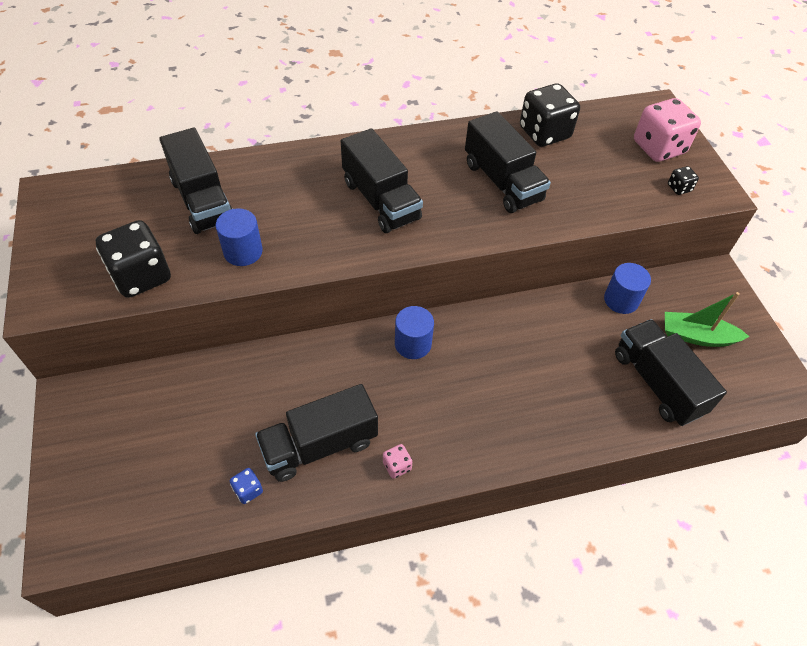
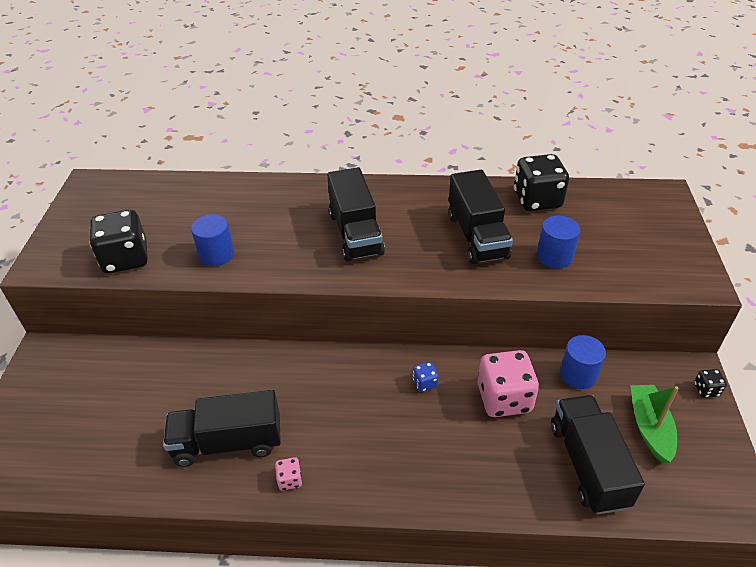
camera: 20 degrees right, 10 degrees down
black truck [160,128,233,234] -> none
blue dice [230,468,263,504] -> blue dice moved to [413,362,439,392]
blue cylinder [395,306,434,359] -> blue cylinder moved to [537,216,580,268]
pink dice [634,98,701,162] -> pink dice moved to [478,350,539,417]
green boat [665,292,750,347] -> green boat turned 60 degrees clockwise [630,385,679,463]
black dice [668,166,699,195] -> black dice moved to [694,369,727,398]

